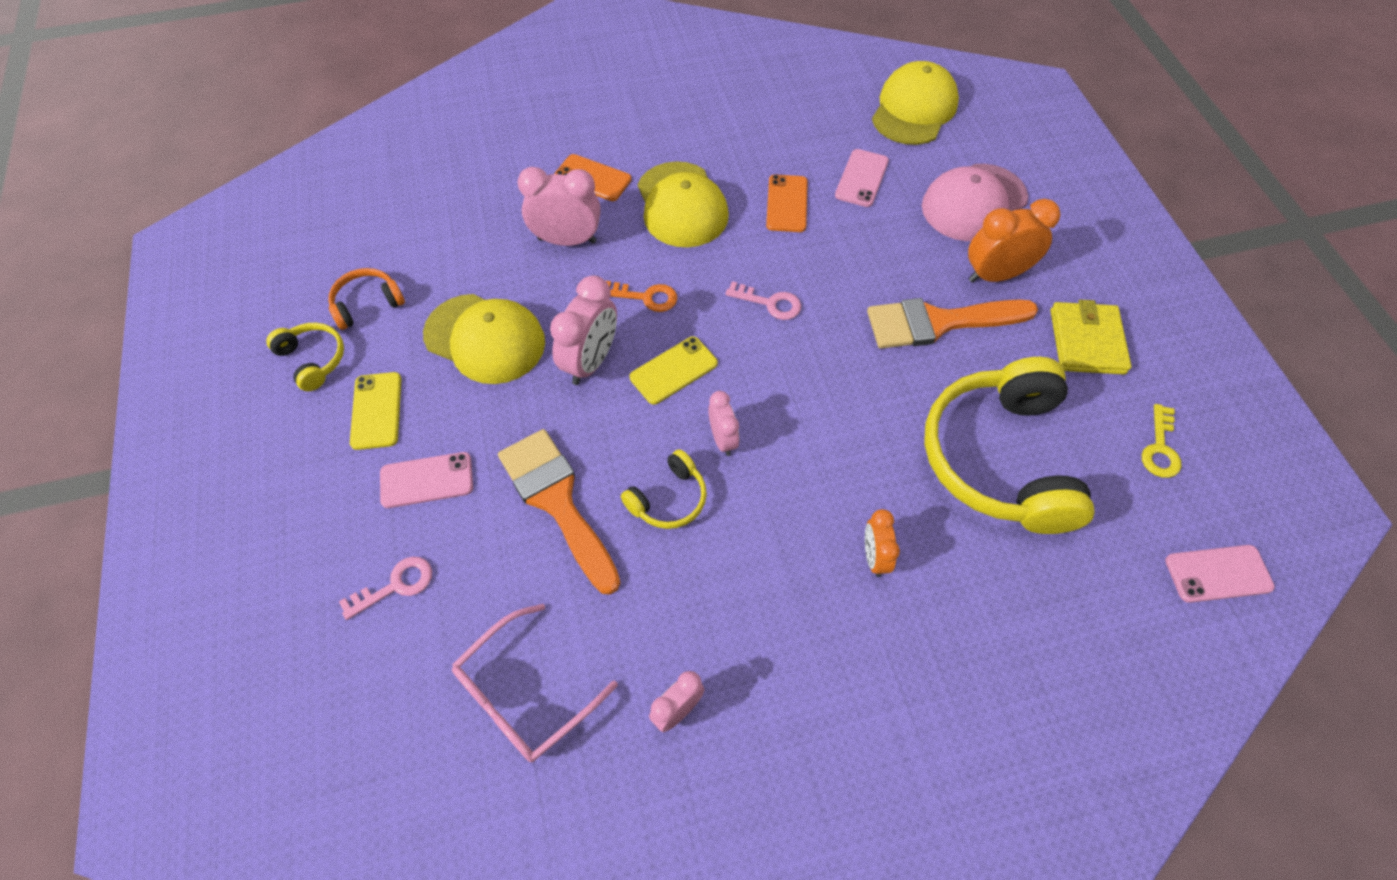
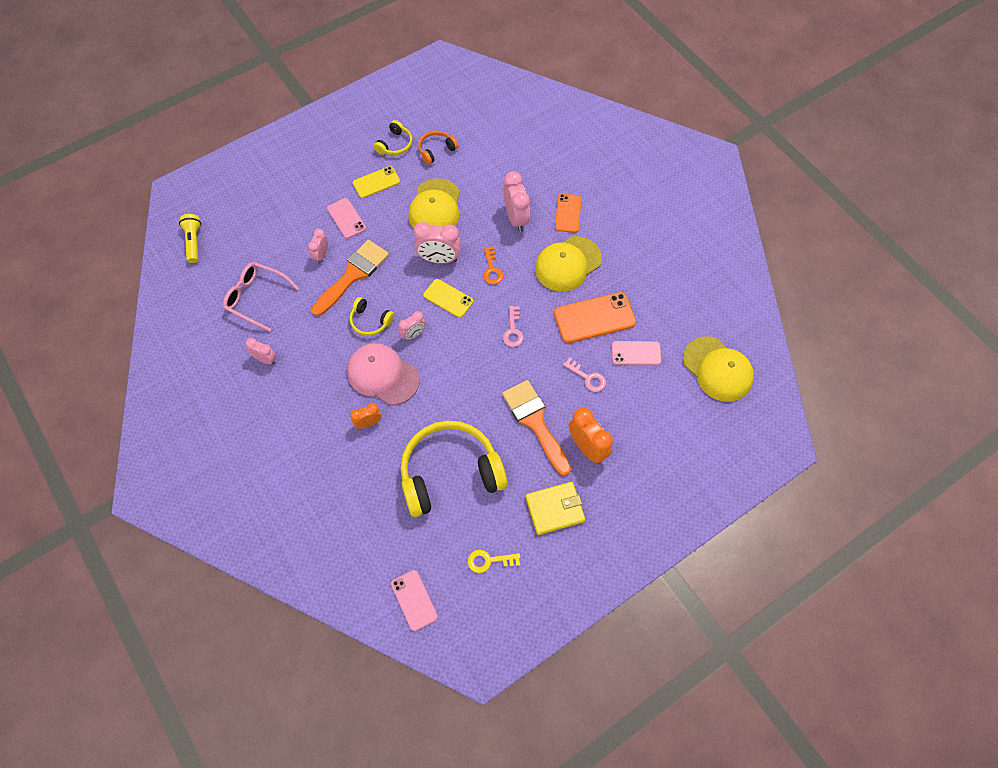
camera: 70 degrees right, 5 degrees up
orange headphones [328,268,405,330] -> orange headphones turned 75 degrees counterclockwise [418,131,459,165]
pink key [339,557,432,620] -> pink key moved to [563,358,606,392]
orange phone [766,174,808,232] -> orange phone [554,292,636,343], size x1.61
yellow cap [872,61,959,145] -> yellow cap turned 45 degrees clockwise [683,336,754,402]
pink cap [922,164,1028,241] -> pink cap moved to [347,343,420,405]
none -> yellow flashlight [179,214,201,263]
none -> pink clock [308,229,328,264]

